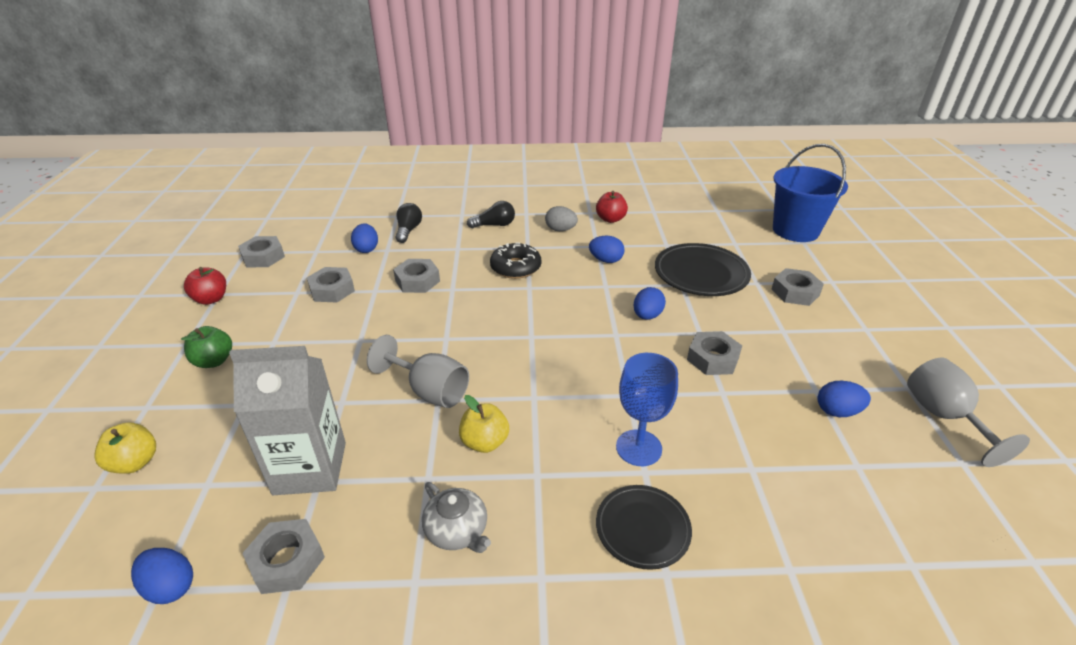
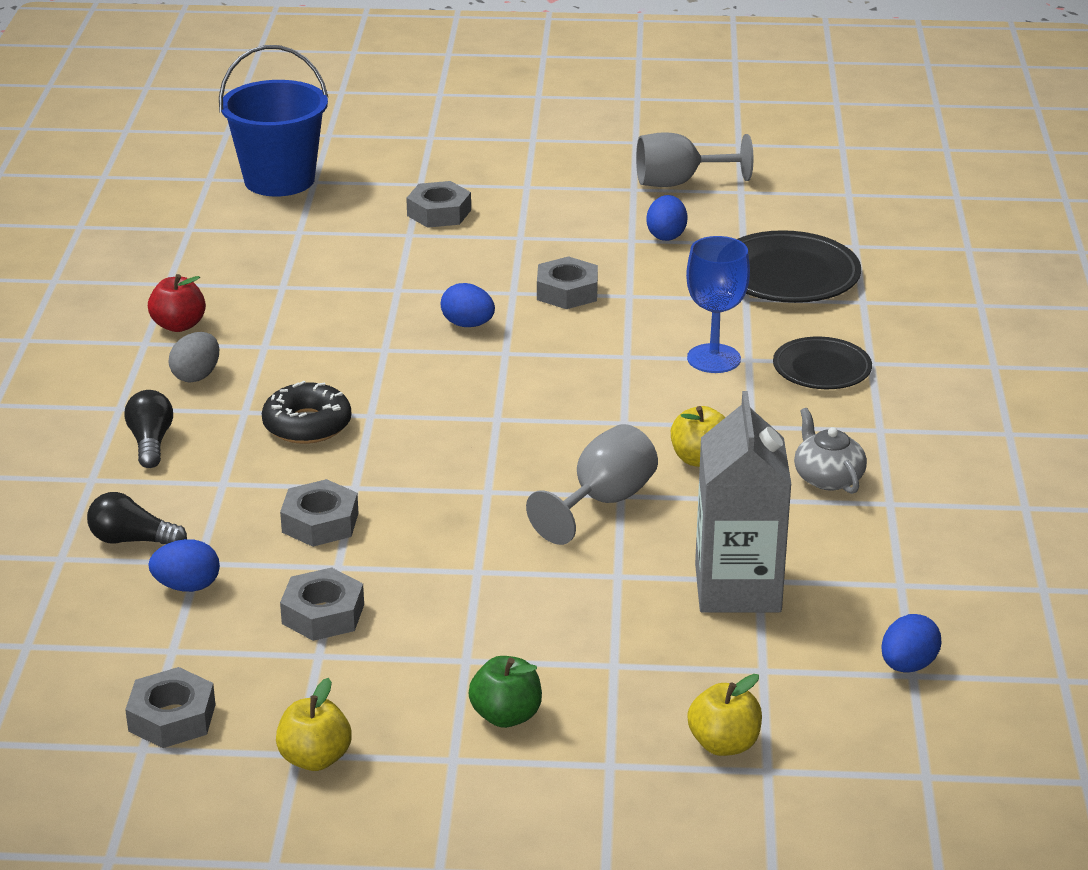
camera: 85 degrees left, 5 degrees down
red apple [184,267,226,305] -> yellow apple [276,678,352,771]
grey nut [242,519,325,594] -> none
grey teapot [422,482,491,553] -> grey teapot turned 75 degrees counterclockwise [794,408,867,494]
blue egg [589,236,625,263] -> none
black plate [655,243,751,296] -> black plate moved to [737,230,861,303]

